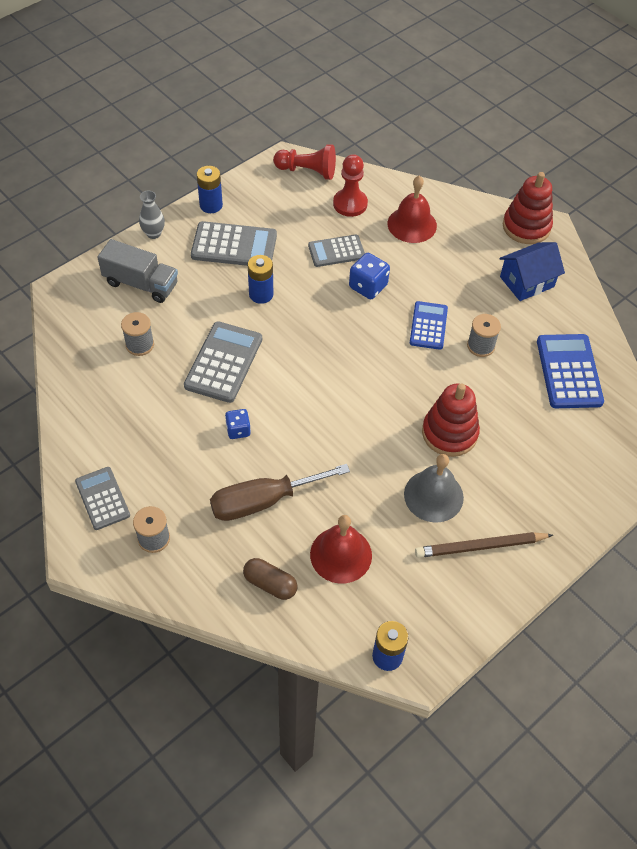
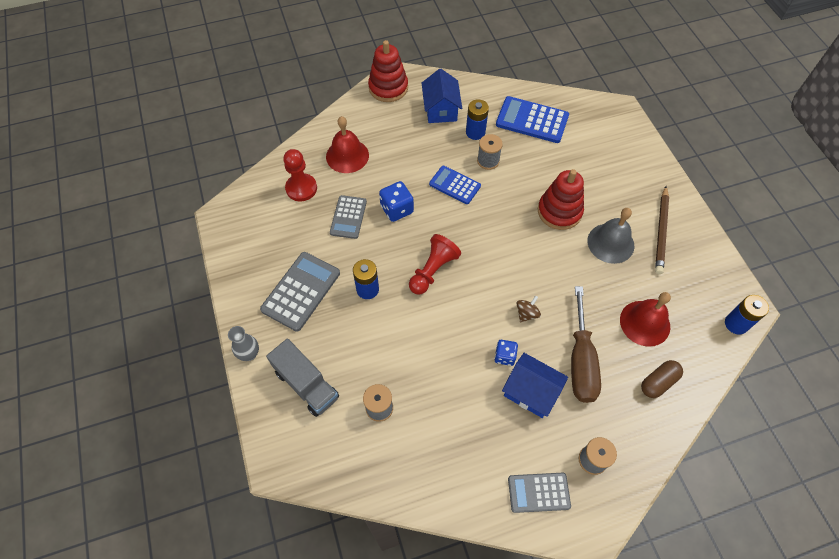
camera: 65 degrees left, 5 degrees up
grey truck [97,239,178,303] -> grey truck turned 90 degrees clockwise [266,338,339,417]
grey calculator [184,321,262,403] -> none
blue battery [197,166,223,213] -> blue battery moved to [466,99,489,140]
red pawn [273,144,336,180] -> red pawn moved to [409,234,461,295]
none -> blue house [502,353,568,418]
none -> brown spinning top [517,295,541,322]

